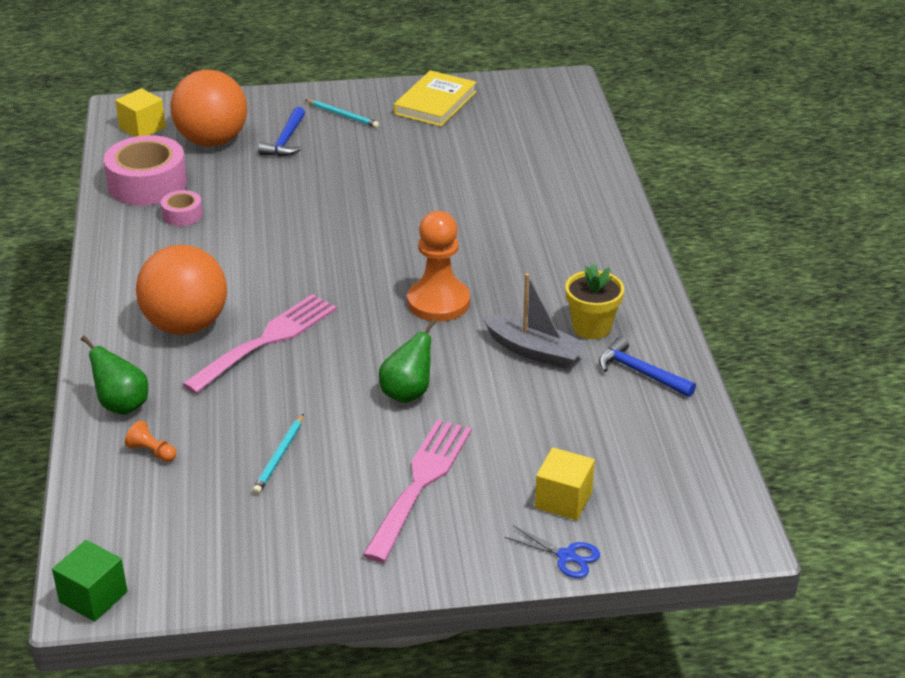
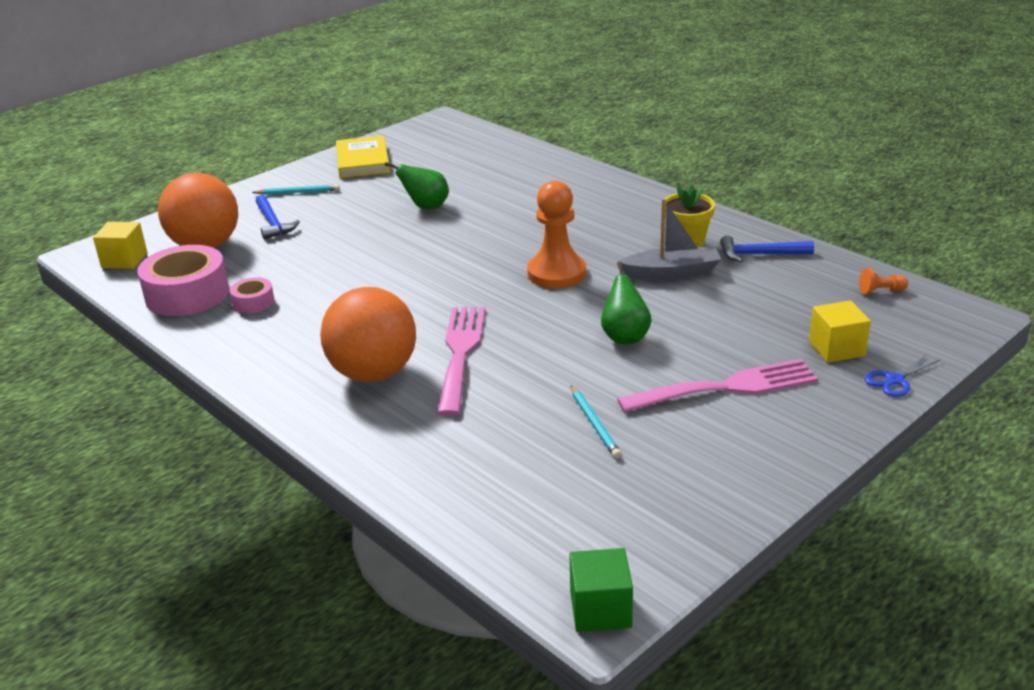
camera: 35 degrees left, 5 degrees down
green pear [81,336,149,415] -> green pear moved to [385,162,449,209]
orange pawn [125,420,177,462] -> orange pawn moved to [859,268,908,294]
pink fork [363,419,472,563] -> pink fork turned 90 degrees clockwise [617,359,818,413]
blue scissors [505,525,600,578] -> blue scissors turned 150 degrees clockwise [864,355,940,397]

